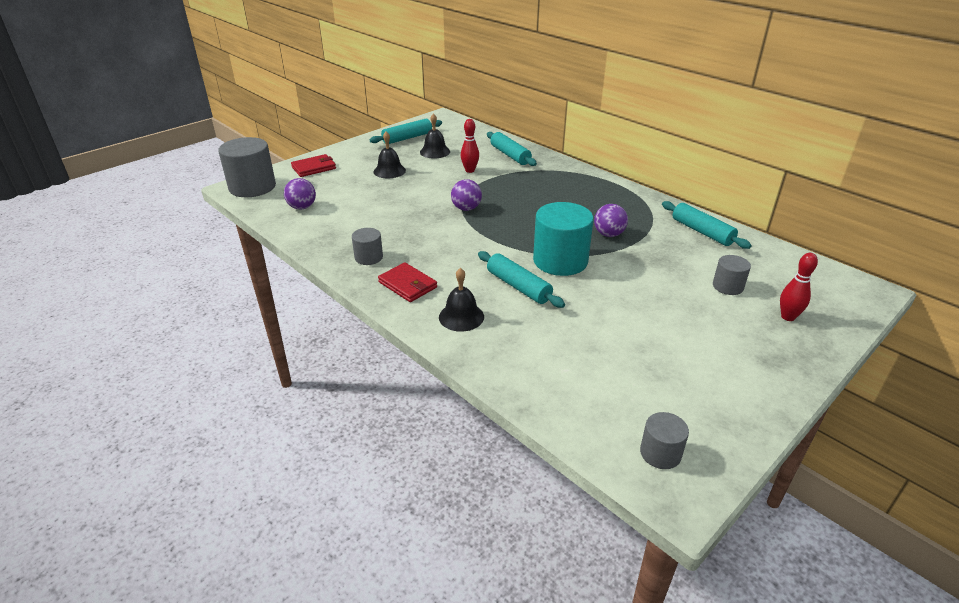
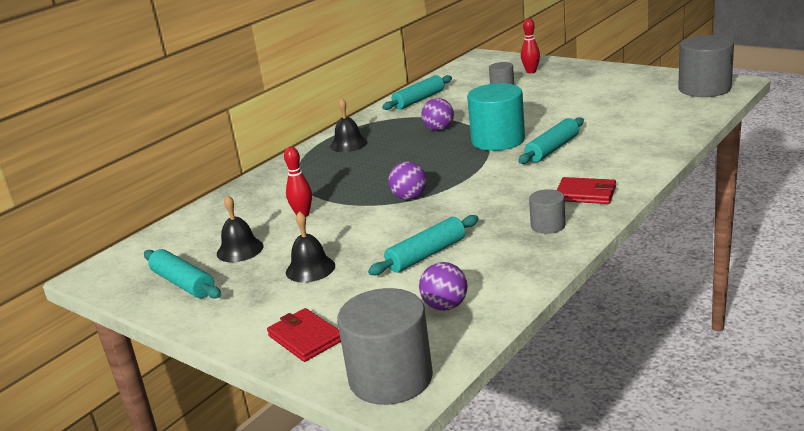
camera: 95 degrees left, 10 degrees down
red wallet [378,262,437,302] -> red wallet turned 75 degrees clockwise [557,177,616,204]
black bell [439,268,484,331] -> black bell moved to [330,98,368,152]
turquoise rolling pin [487,132,537,166] -> turquoise rolling pin moved to [368,215,478,275]
grey cylinder [640,412,689,469] -> grey cylinder [678,35,734,97], size x1.93

